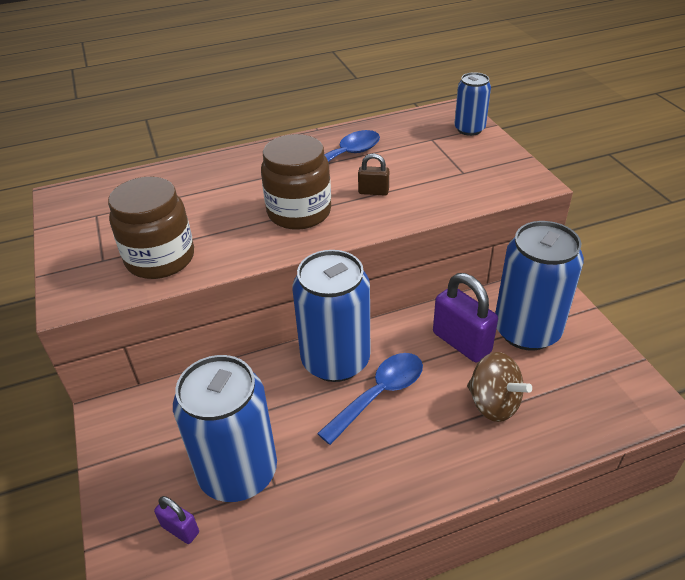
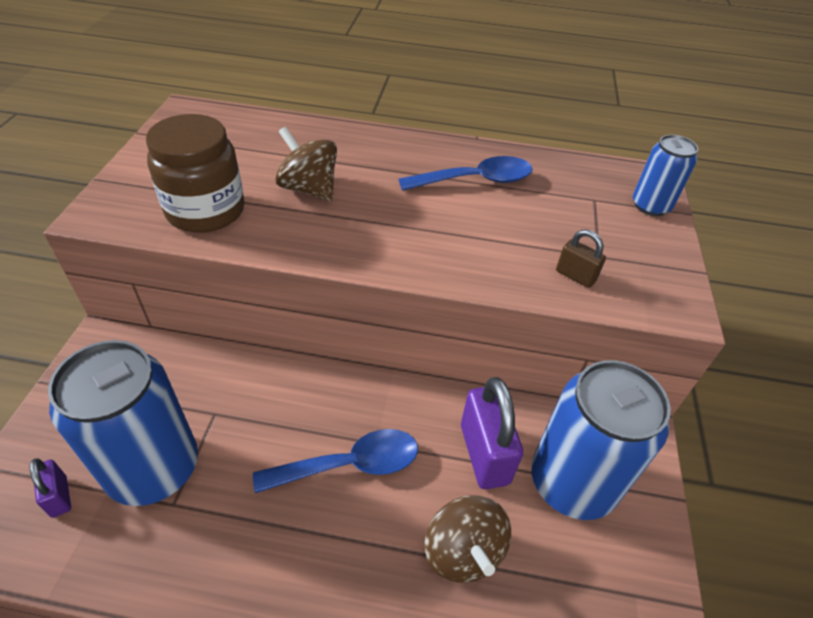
camera: 25 degrees right, 5 degrees up
brown jar [261,134,331,230] -> none
blue can [293,250,370,382] -> none
brown padlock [358,153,389,196] -> brown padlock moved to [556,229,606,288]
none -> brown spinning top [275,127,337,201]

